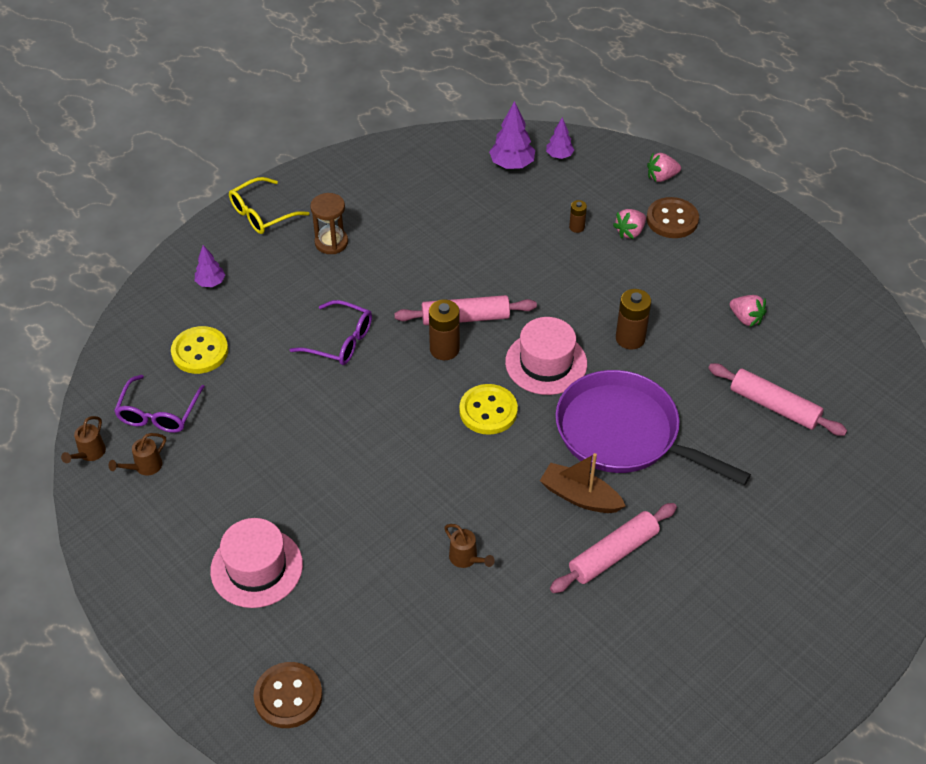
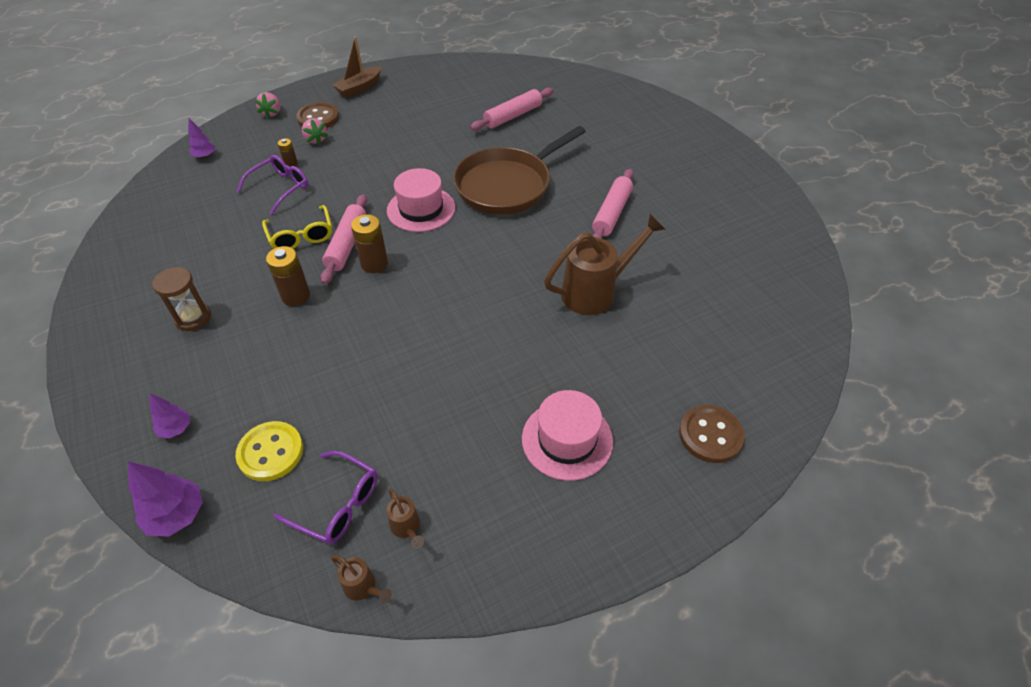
camera: 75 degrees left, 0 degrees up
yellow glasses [229,177,309,234] -> yellow glasses moved to [262,205,332,249]
purple glasses [290,300,372,365] -> purple glasses moved to [237,155,308,215]
brown watering can [444,524,495,568] -> brown watering can [544,214,666,315], size x2.24
yellow button [459,384,518,435] -> none
purple tree [489,101,535,169] -> purple tree moved to [127,461,203,536]
brown boat [540,453,626,513] -> brown boat moved to [332,36,382,98]
pink rolling pin [550,503,677,593] -> pink rolling pin turned 45 degrees clockwise [592,169,634,239]
purple pan [555,370,751,485] -> brown pan [453,126,586,214]
brown battery [616,289,651,350] -> brown battery moved to [266,246,310,306]
pink strawberry [730,295,767,327] -> none

